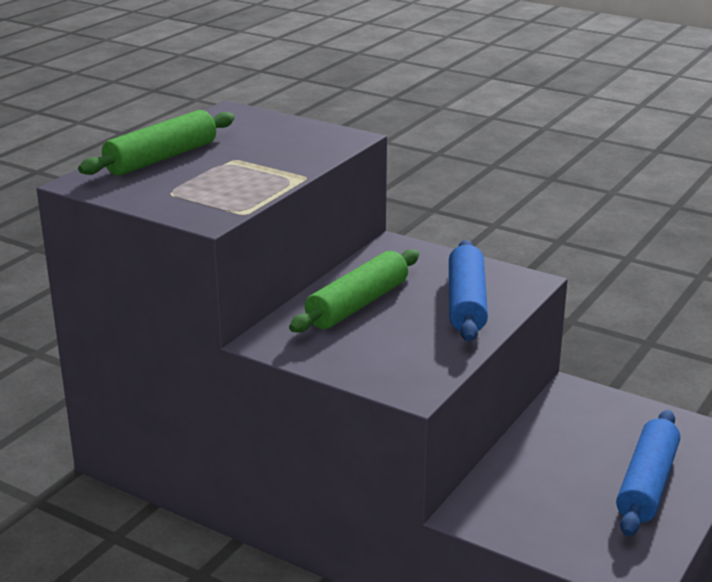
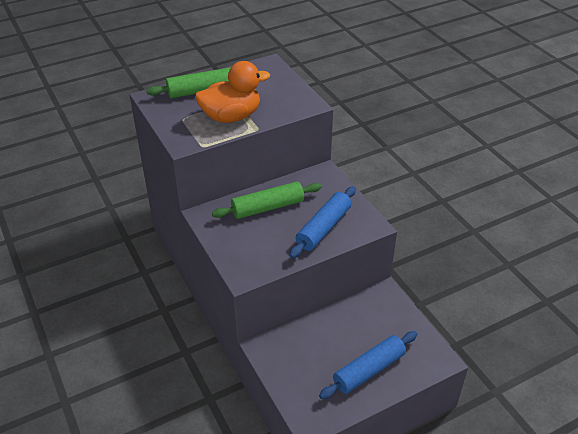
camera: 30 degrees right, 15 degrees up
none -> orange duck [195,61,270,123]

